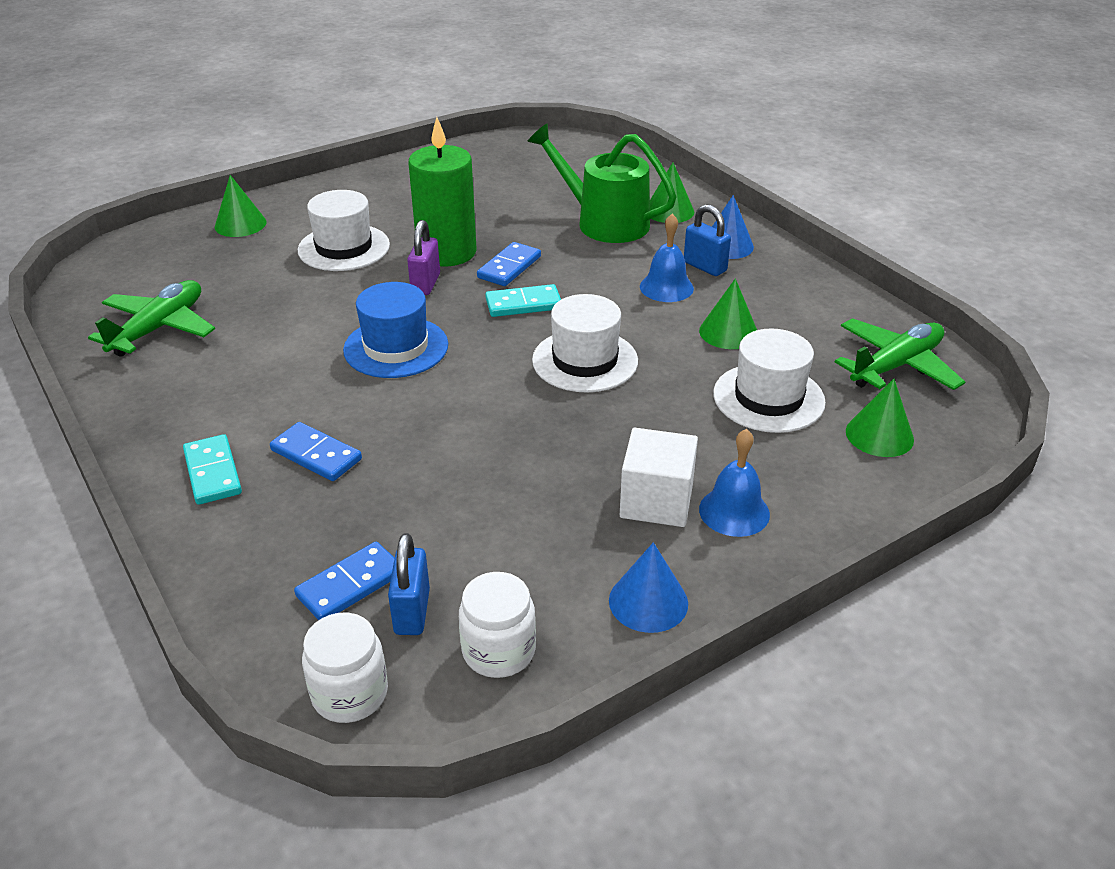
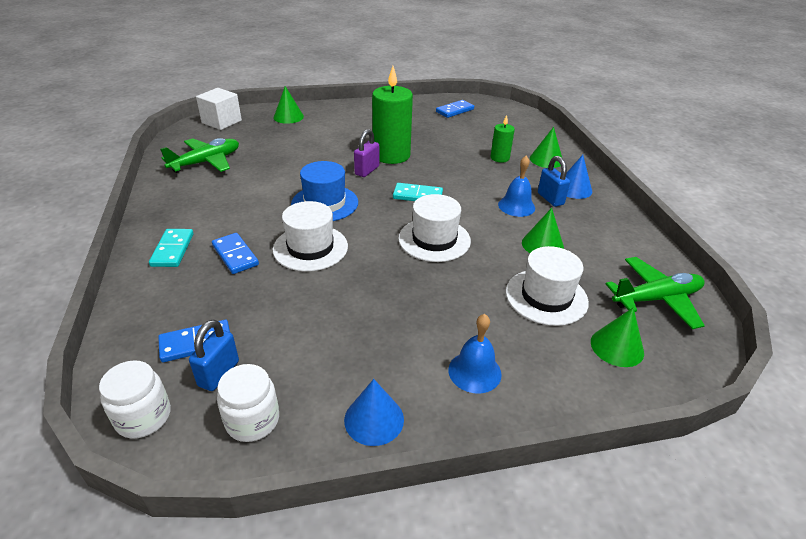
camera: 20 degrees right, 0 degrees up
white hat [298,190,390,271] -> white hat moved to [273,201,348,271]
blue domino [477,242,541,286] -> blue domino moved to [436,100,474,118]
green watering can [527,123,677,243] -> green candle [491,115,515,163]
white cube [620,428,698,527] -> white cube moved to [196,88,242,130]

